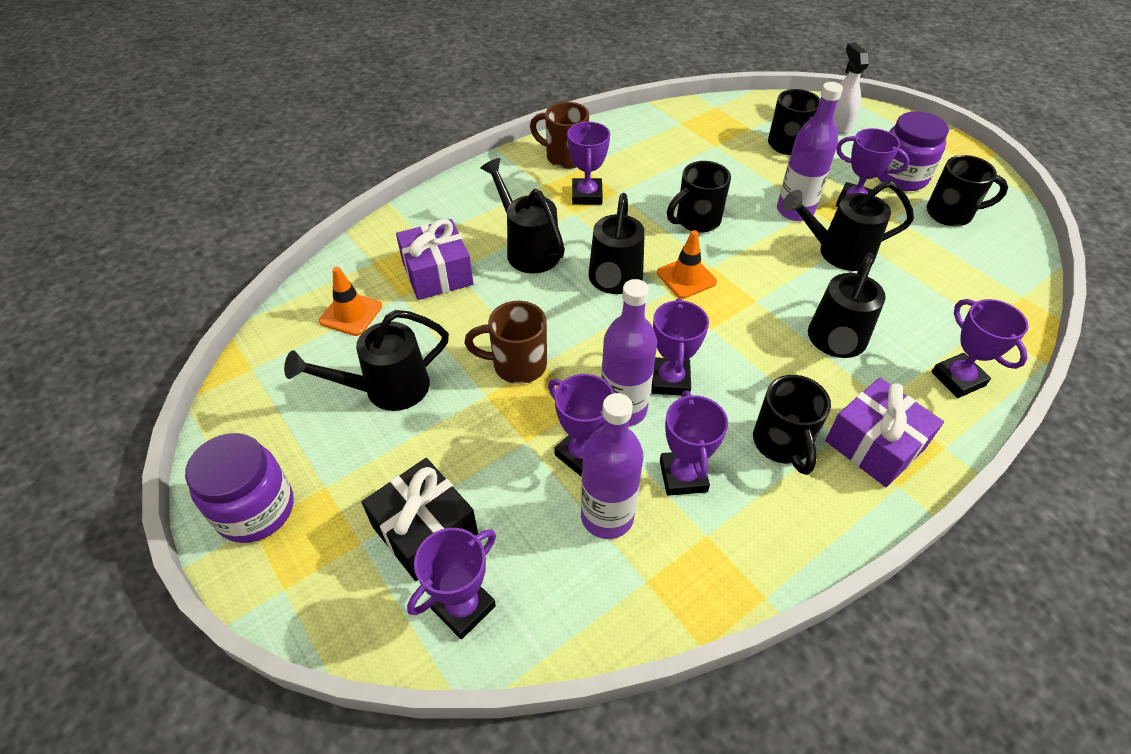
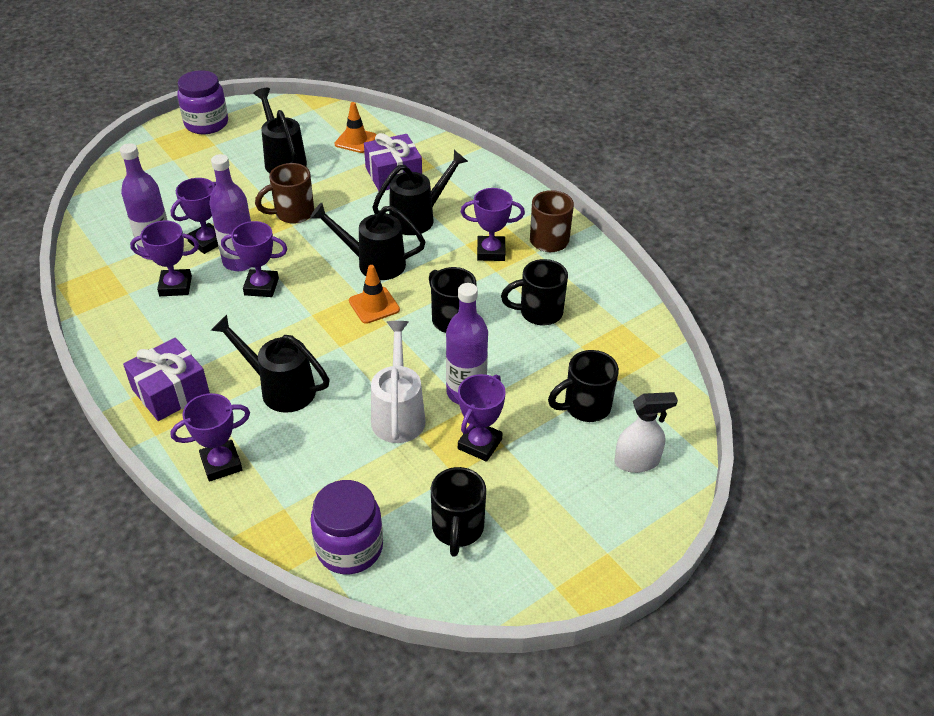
camera: 90 degrees right, 5 degrees down
black gift [362,458,478,581] -> none
purple trophy [407,528,496,639] -> none
brown mug [464,301,547,384] -> brown mug turned 120 degrees counterclockwise [255,163,314,224]
black mug [753,375,831,475] -> black mug moved to [501,259,568,325]
black watering can [782,180,914,271] -> white watering can [371,321,426,443]
purple jar [878,111,949,191] -> purple jar moved to [310,480,383,574]

